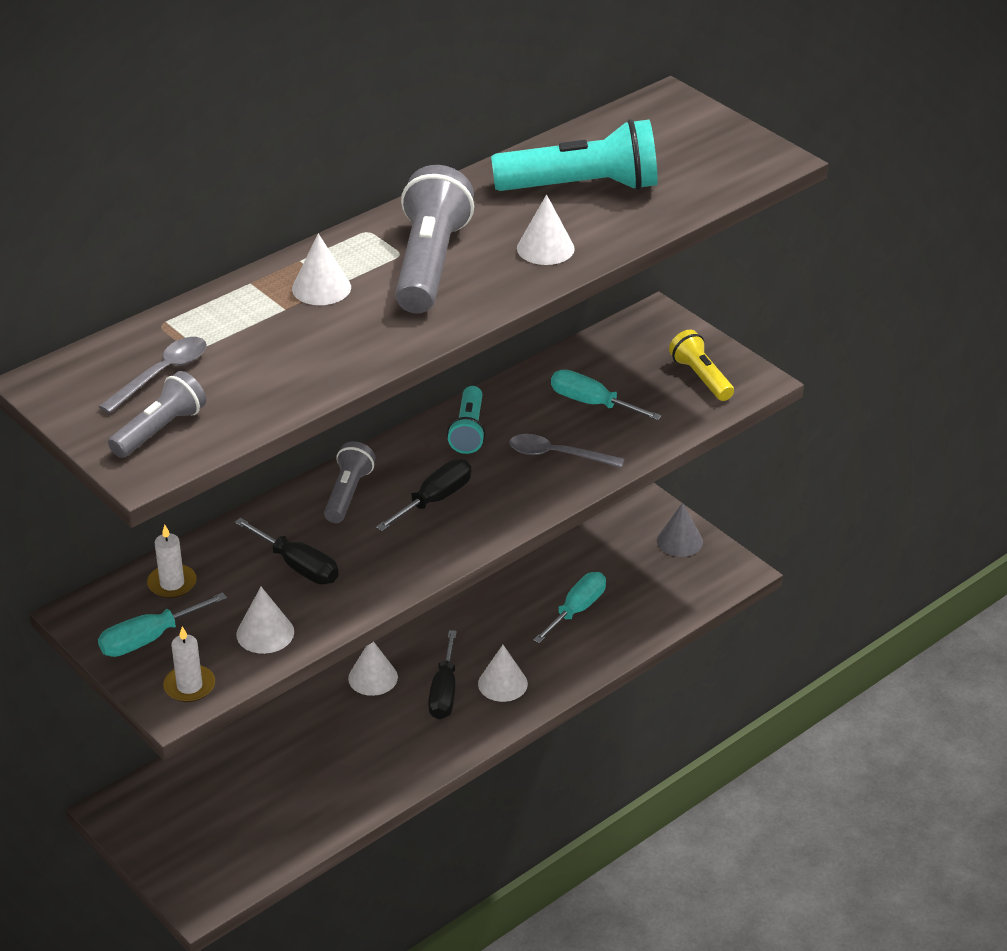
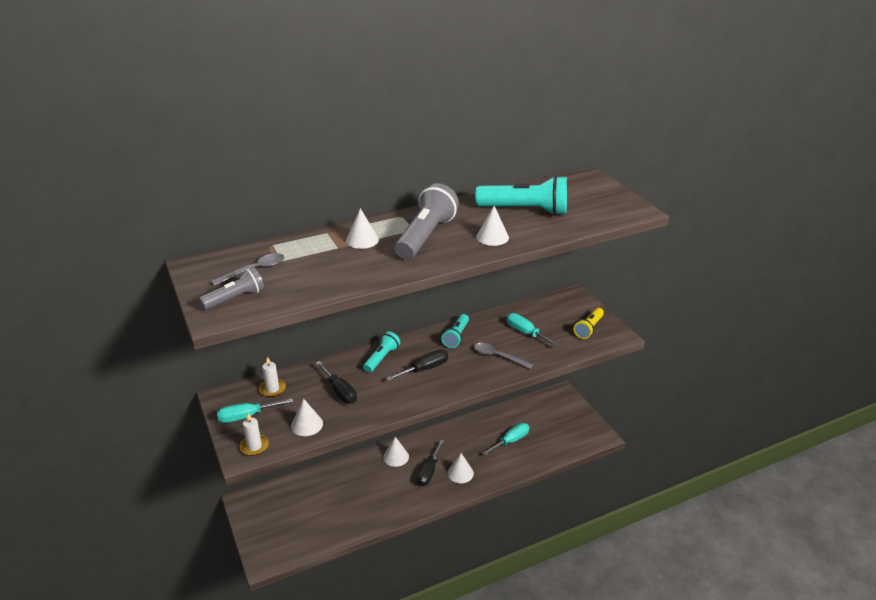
camera: 15 degrees right, 5 degrees down
grey flashlight [324,441,375,523] -> turquoise flashlight [363,331,400,373]
grey cone [657,503,703,557] -> none
yellow flashlight [669,330,734,401] -> yellow flashlight turned 135 degrees counterclockwise [574,308,604,339]

